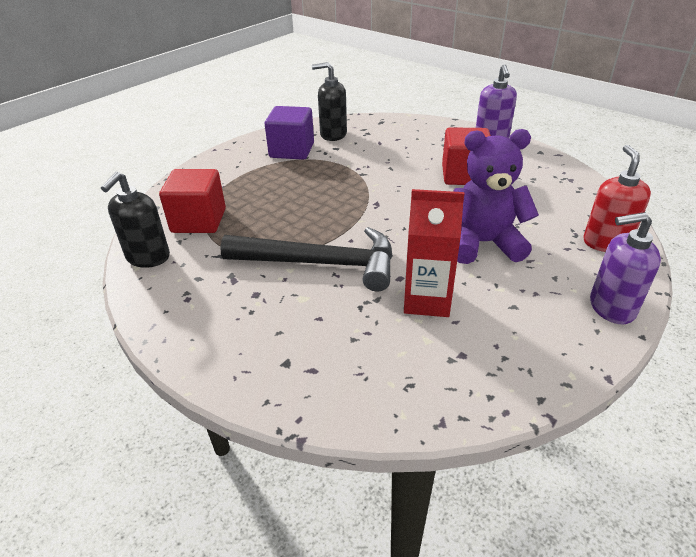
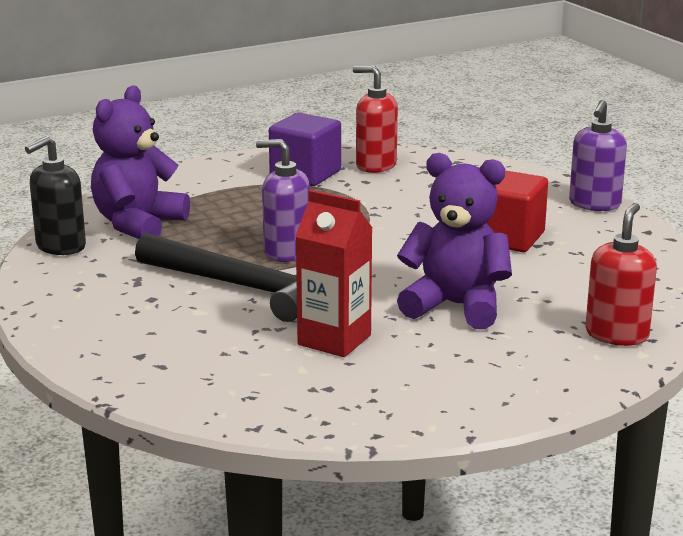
camera: 20 degrees right, 15 degrees down
red cube [159,169,226,233] -> purple teddy bear [91,86,190,239]
black soap dispenser [312,62,347,141] -> red soap dispenser [353,66,398,173]
purple soap dispenser [590,212,661,324] -> purple soap dispenser moved to [256,139,310,262]

